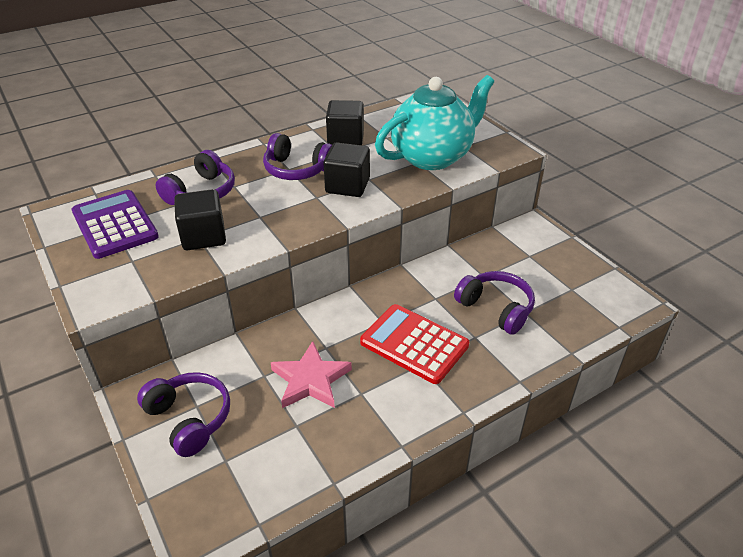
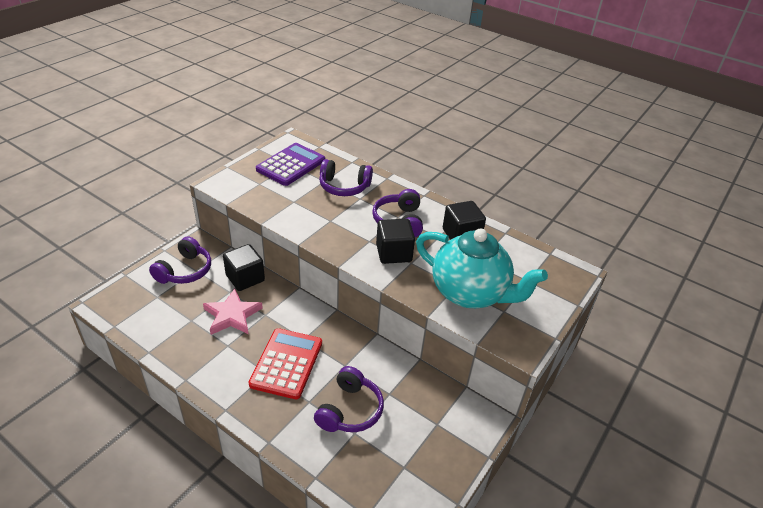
camera: 65 degrees right, 0 degrees up
black cube [174,189,226,250] -> black cube moved to [223,244,265,291]

